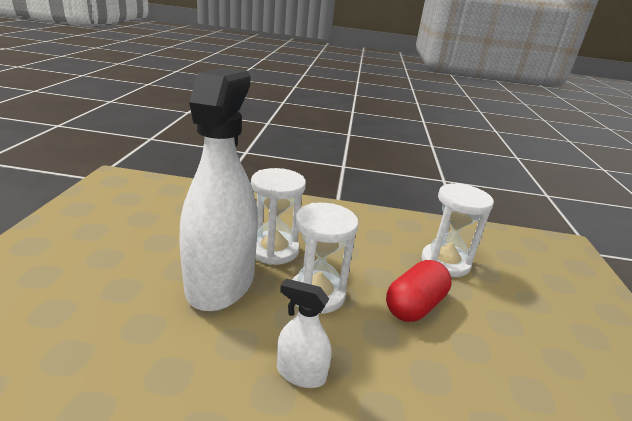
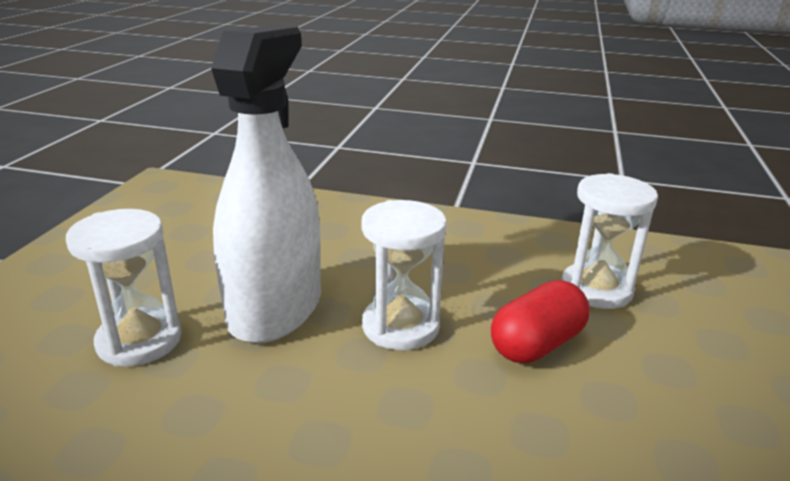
camera: 10 degrees right, 0 degrees up
white hourglass [251,168,306,265] -> white hourglass moved to [66,209,182,366]
white spray bottle [277,279,332,388] -> none

